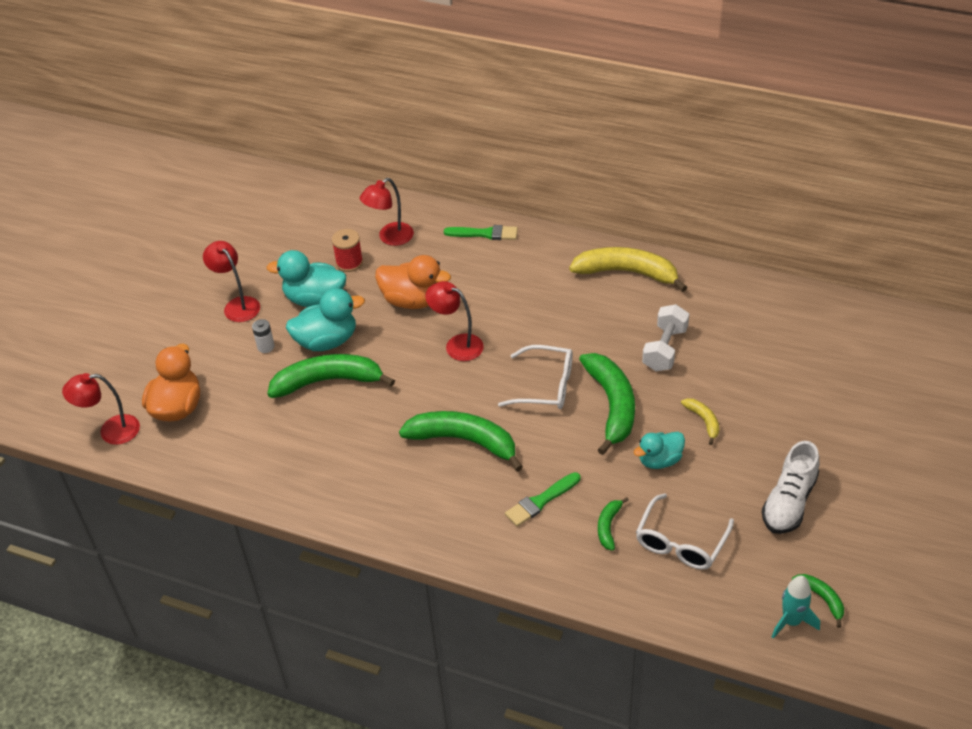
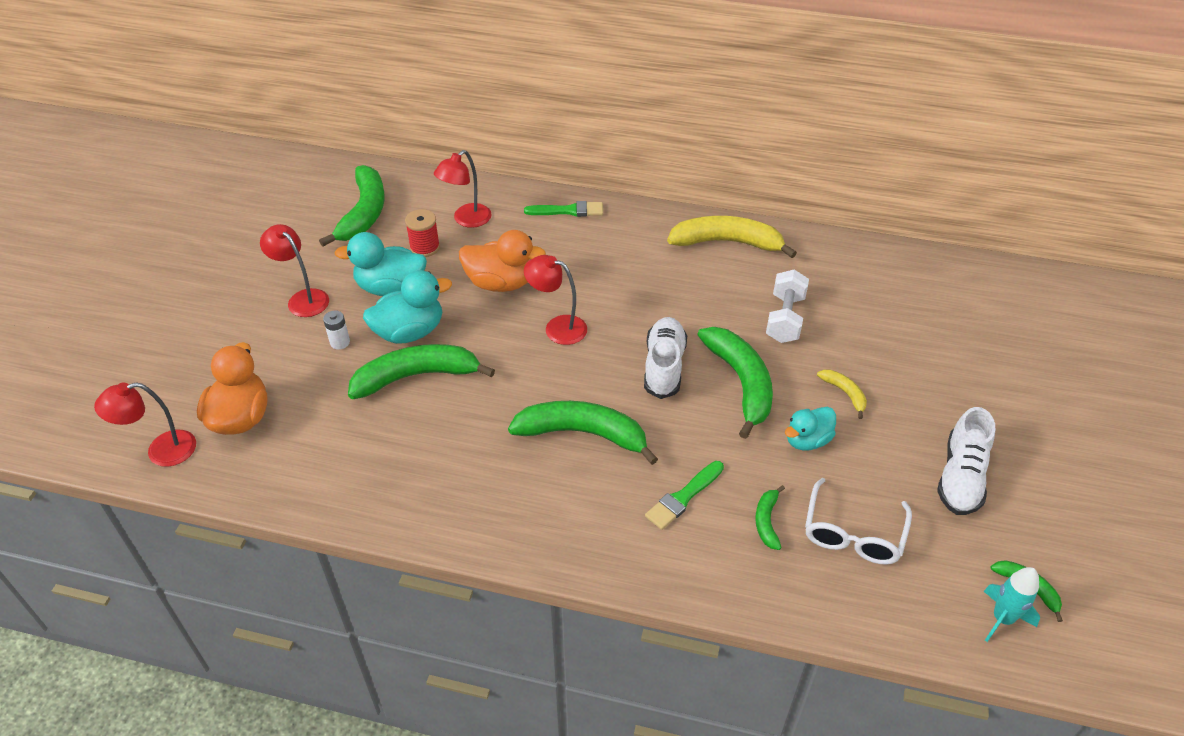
camera: 10 degrees left, 0 degrees up
white glasses [498,345,573,409] -> white shoe [644,317,687,399]
none -> green banana [319,165,385,247]

